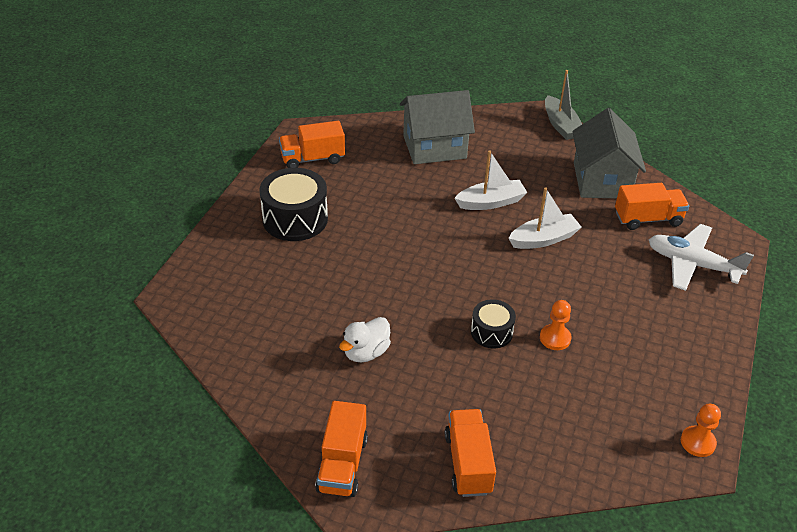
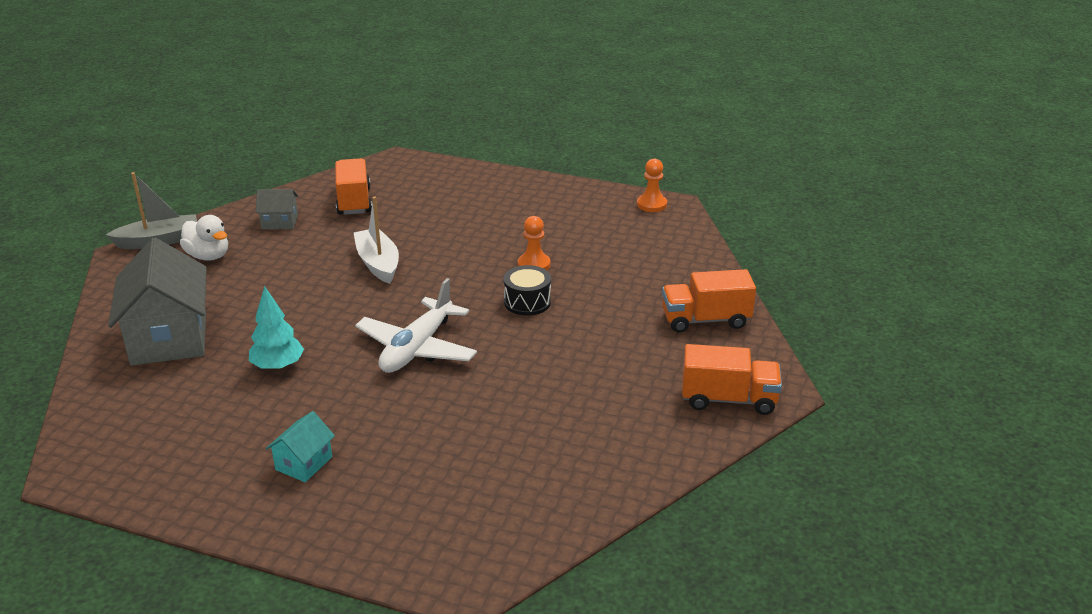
camera: 90 degrees left, 10 degrees down
black drum [259,168,328,241] -> turquoise house [266,411,335,482]
orange truck [279,121,345,168] -> none
white duck [339,317,391,363] -> white duck moved to [180,215,228,261]
white boat [454,150,528,210] -> none
grey house [572,108,646,199] -> grey house [256,189,298,229], size x0.47
white plane [648,224,754,291] -> white plane moved to [355,278,477,373]
none -> turquoise tree [249,286,304,371]

